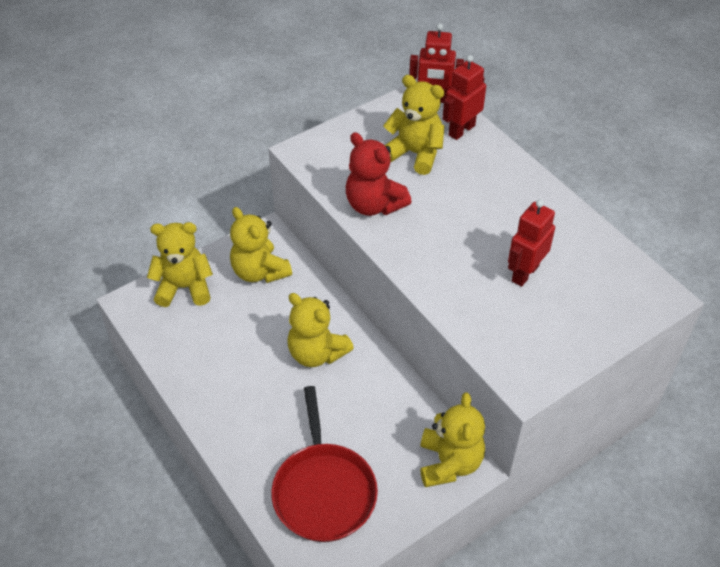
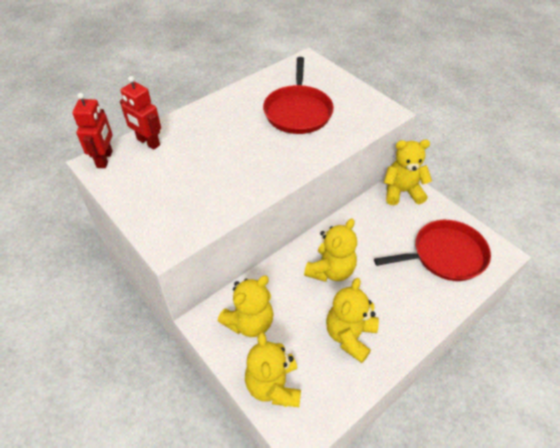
camera: 95 degrees left, 0 degrees up
red teddy bear [346,132,412,216] -> none
yellow teddy bear [383,75,445,175] -> yellow teddy bear moved to [326,278,379,363]
red robot [508,199,555,287] -> red pan [263,57,334,134]

